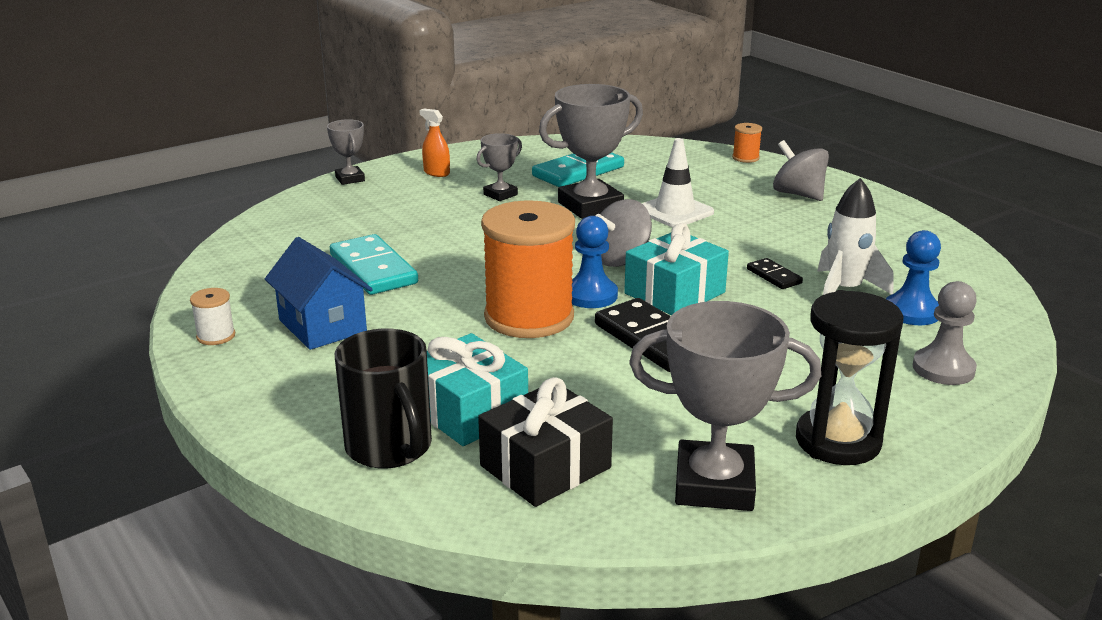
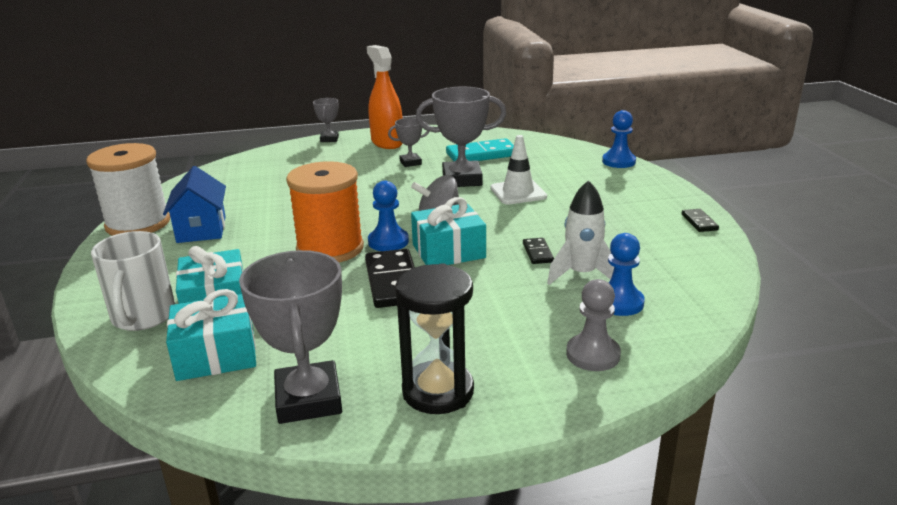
camera: 25 degrees right, 0 degrees up
white spool [190,288,235,345] -> white spool [86,143,170,236], size x2.46
turquoise domino [330,234,418,295] -> none
black mug [335,328,432,469] -> white mug [91,231,175,331]
orange spray bottle [419,109,450,177] -> orange spray bottle [367,45,403,149], size x2.03
black gift [478,377,613,507] -> turquoise gift [166,289,256,381]
grey trophy [629,301,821,511] -> grey trophy turned 45 degrees clockwise [239,250,342,424]
orange spool [732,123,762,163] -> blue pawn [602,110,636,168]
grey spinning top [773,140,829,201] -> none
none -> black domino [682,209,719,232]

